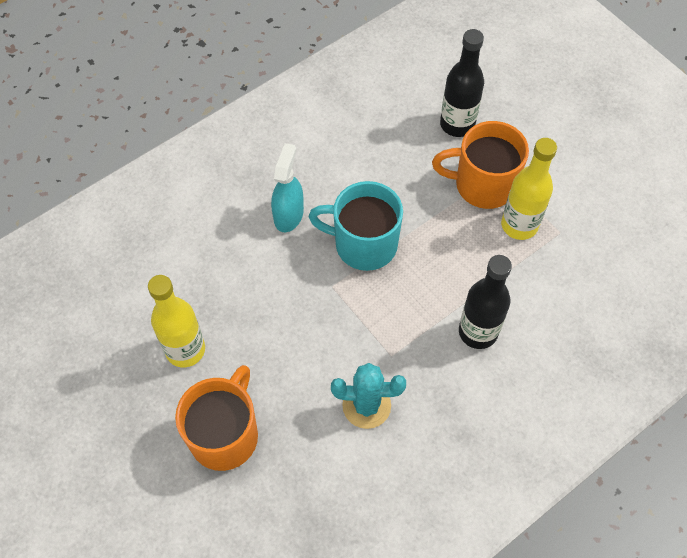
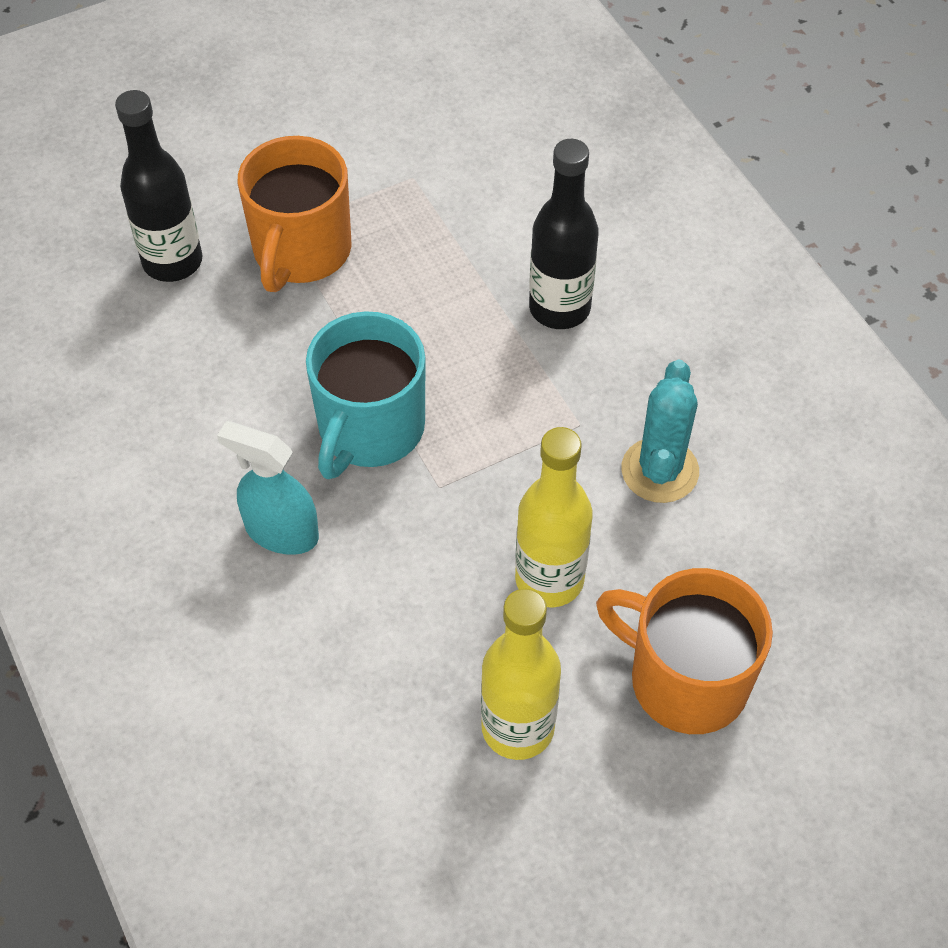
camera: 80 degrees left, 5 degrees down
yellow bottle [501,138,557,240] -> yellow bottle moved to [515,427,593,607]

